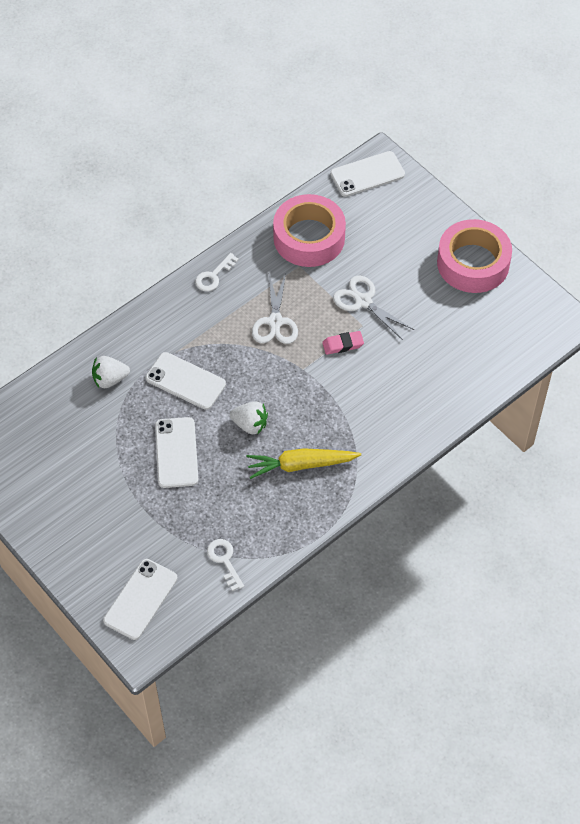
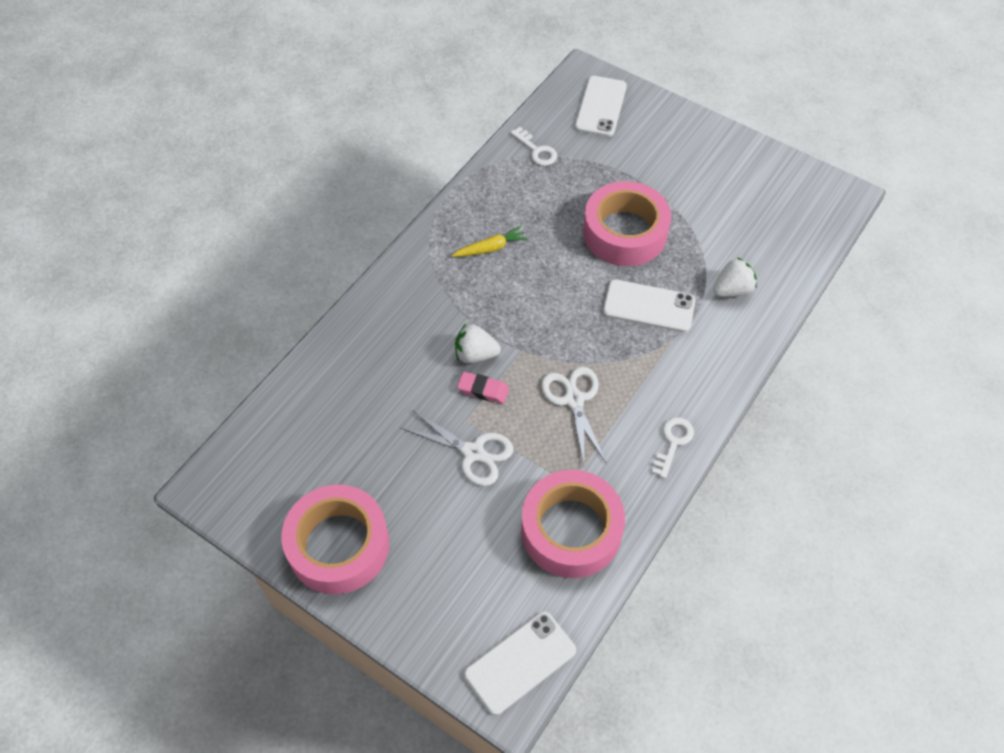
camera: 165 degrees right, 0 degrees up
white phone [155,417,199,488] -> pink tape [583,181,671,266]
white strawberry [230,401,268,434] -> white strawberry moved to [455,324,501,363]
yellow carrot [246,448,361,479] -> yellow carrot [452,226,528,257], size x0.63
pink eraser [322,331,364,355] -> pink eraser turned 45 degrees clockwise [457,372,509,404]

